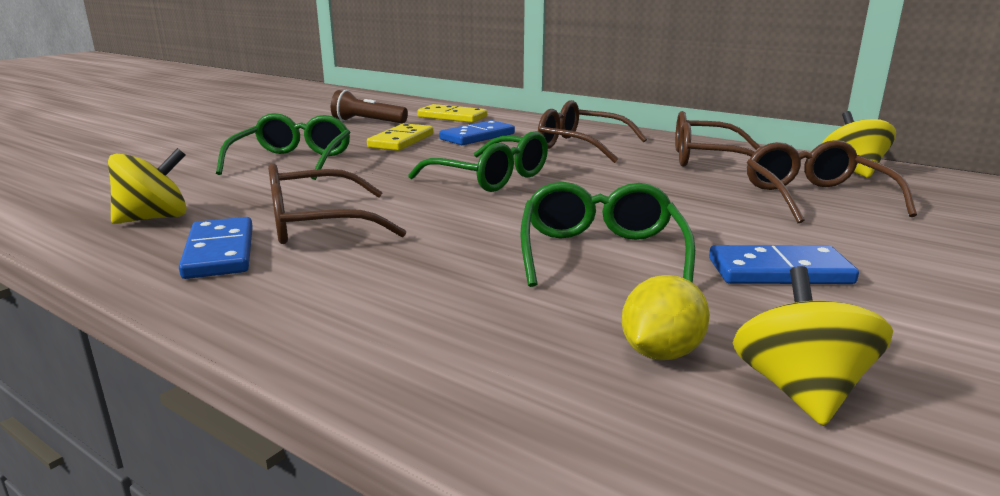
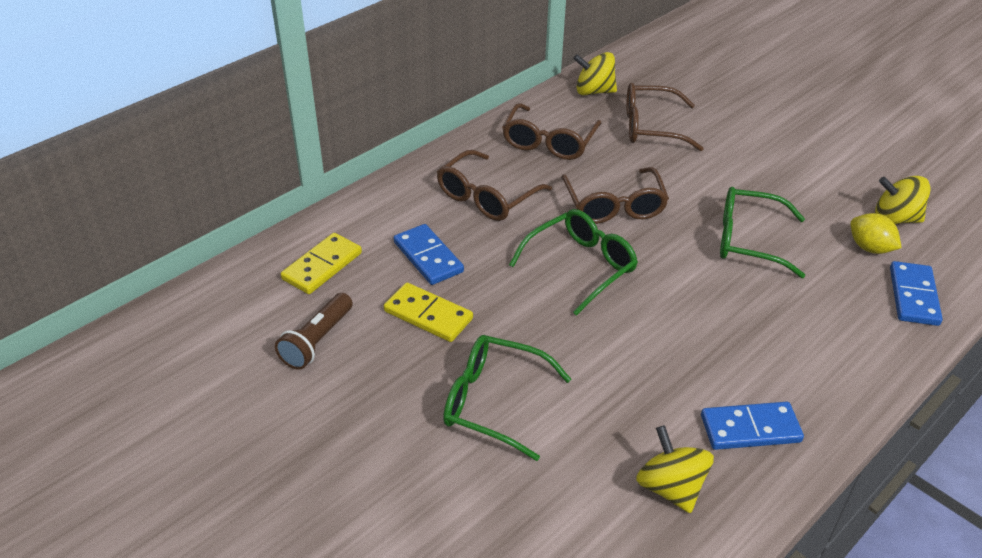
camera: 80 degrees left, 20 degrees up
brown glasses [268,163,406,244] -> brown glasses moved to [561,167,669,224]
blue domino [709,245,859,284] -> blue domino moved to [890,261,943,326]

